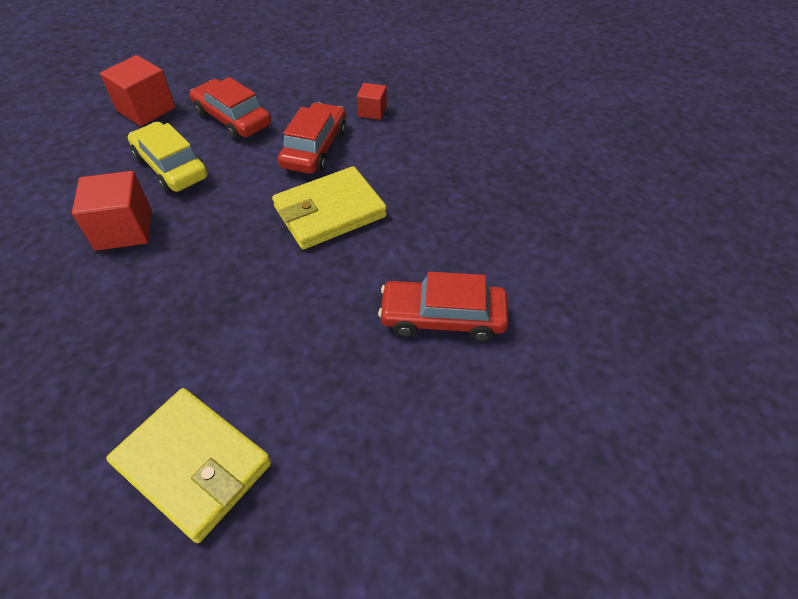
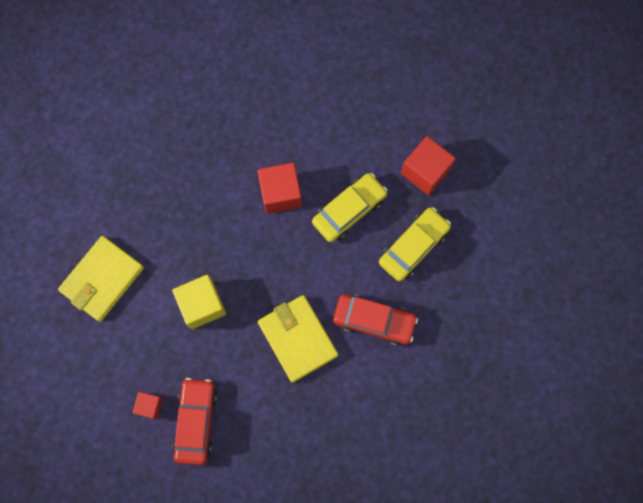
camera: 90 degrees right, 25 degrees up
red car [190,77,271,140] -> yellow car [379,207,451,281]
red cube [357,83,387,120] -> red cube moved to [132,392,163,419]
none -> yellow cube [172,275,226,329]

